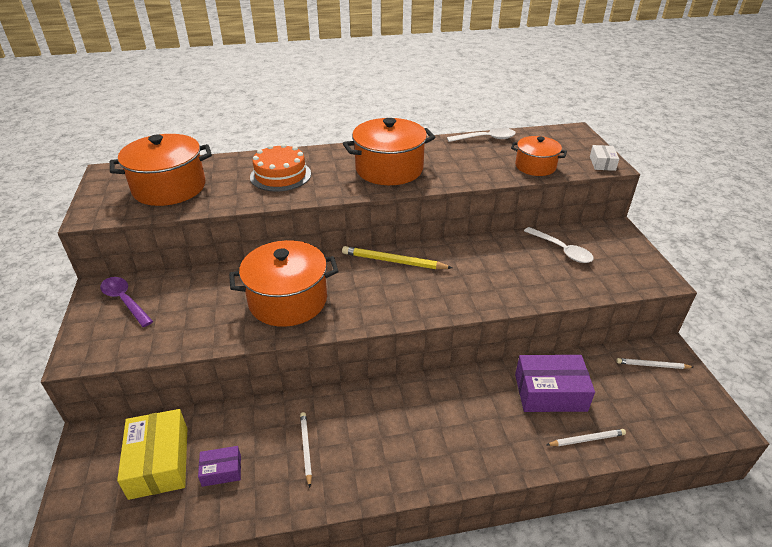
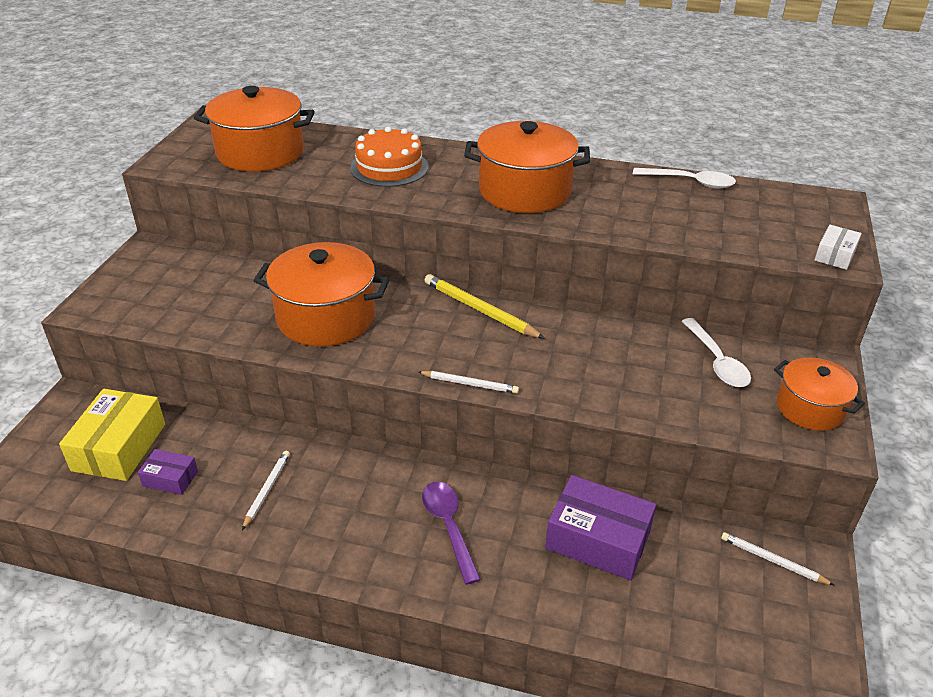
camera: 25 degrees right, 0 degrees up
purple spoon [100,277,153,327] -> purple spoon moved to [422,482,481,585]
orange pot [511,136,567,176] -> orange pot moved to [774,357,865,431]
white pencil [546,429,626,446] -> white pencil moved to [418,371,519,394]

